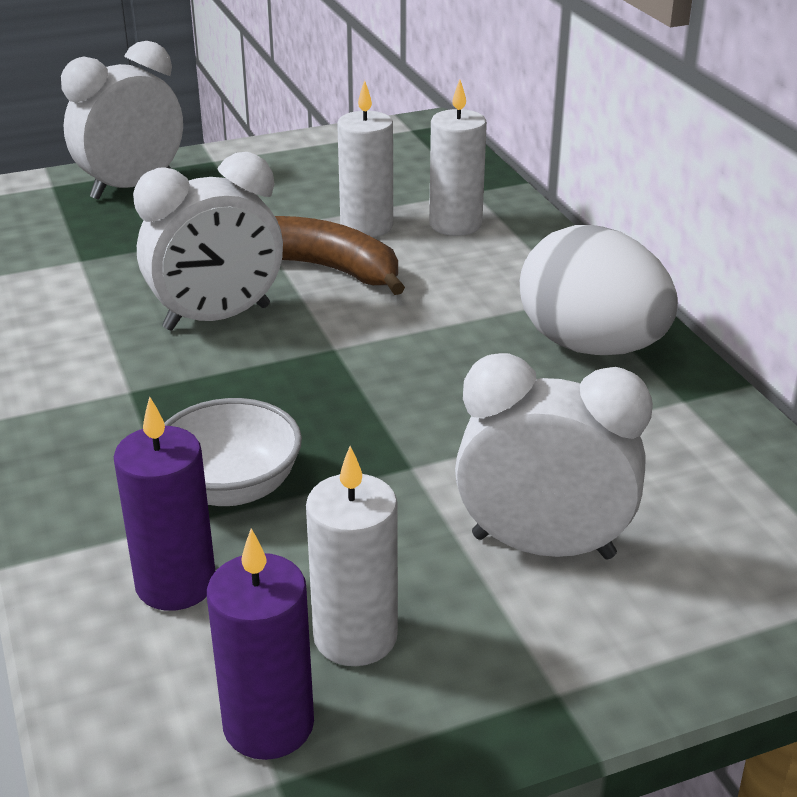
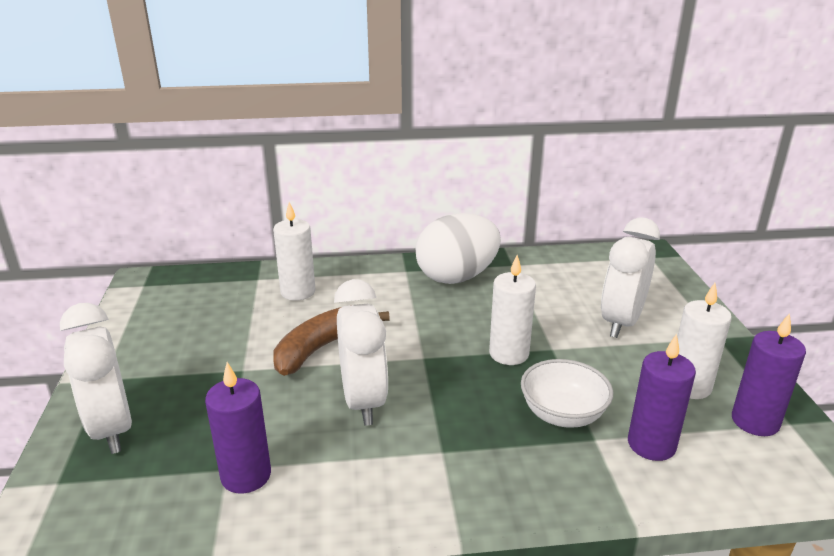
camera: 75 degrees left, 5 degrees down
white candle [337,80,393,237] -> white candle moved to [489,255,536,365]
none -> purple candle [205,362,271,494]

